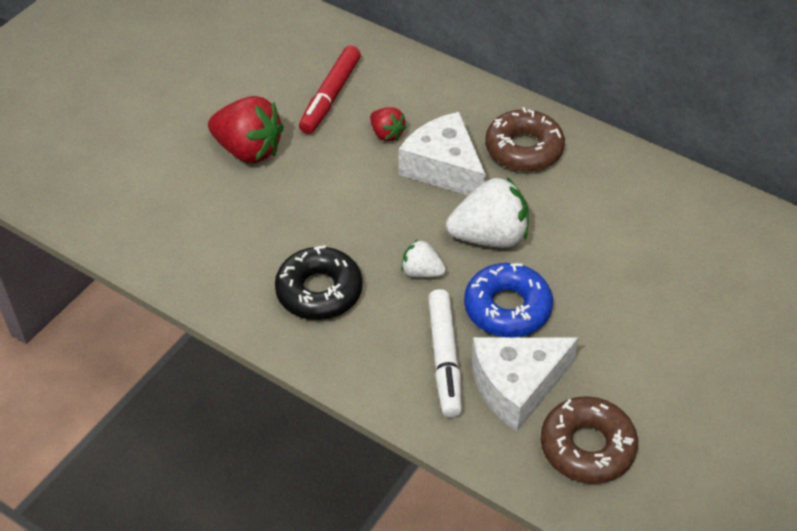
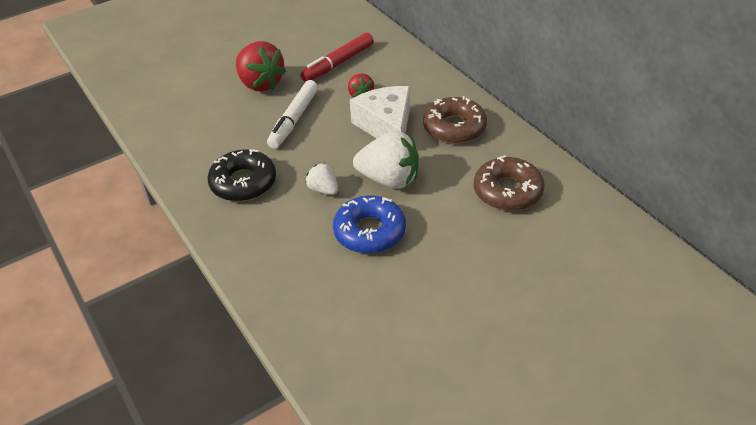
camera: 25 degrees right, 5 degrees down
white marker [428,289,462,418] -> white marker moved to [267,80,318,149]
white cheese [472,337,579,431] -> none
brown donut [541,396,638,484] -> brown donut moved to [474,155,545,211]

